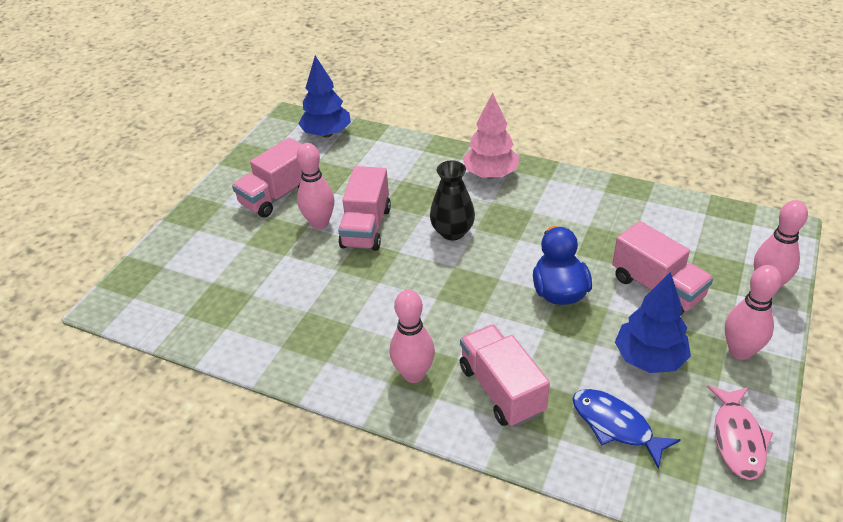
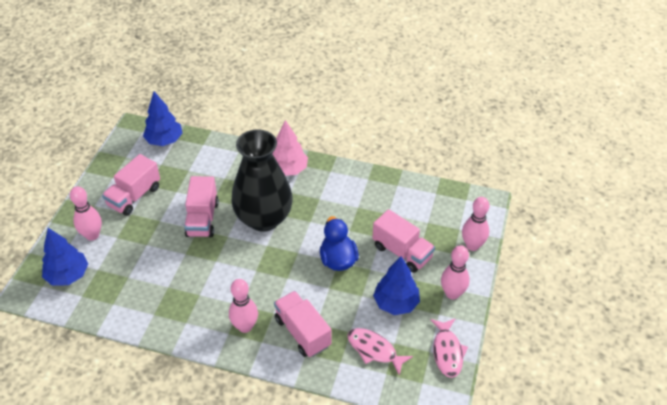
camera: 10 degrees left, 5 degrees up
pink bowling pin [297,143,334,229] -> pink bowling pin moved to [70,186,102,241]
black vase [430,161,475,241] -> black vase [231,129,293,232], size x1.92
blue fish [573,389,680,469] -> pink fish [347,328,413,375]
none -> blue tree [42,228,88,286]

